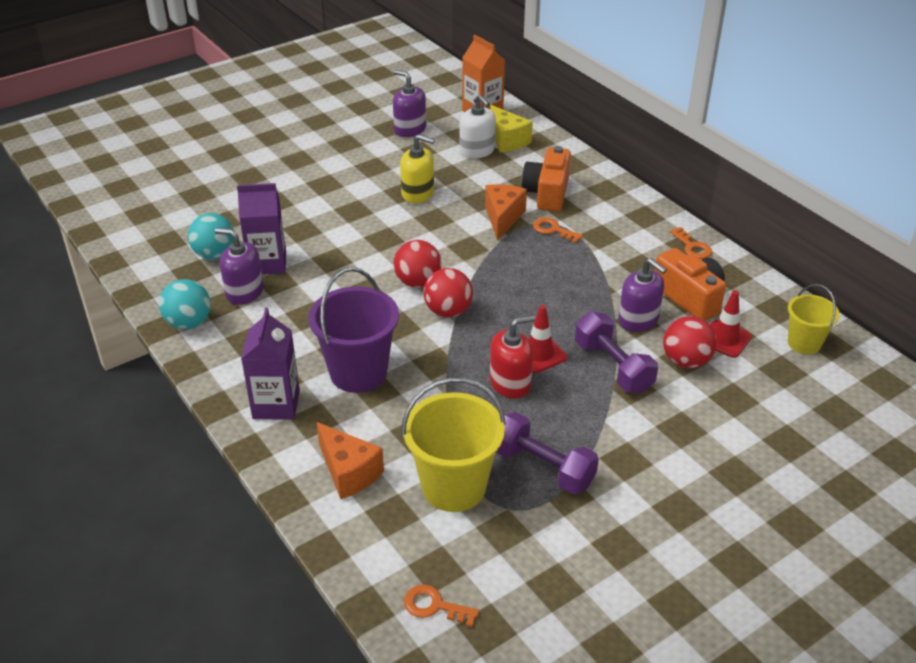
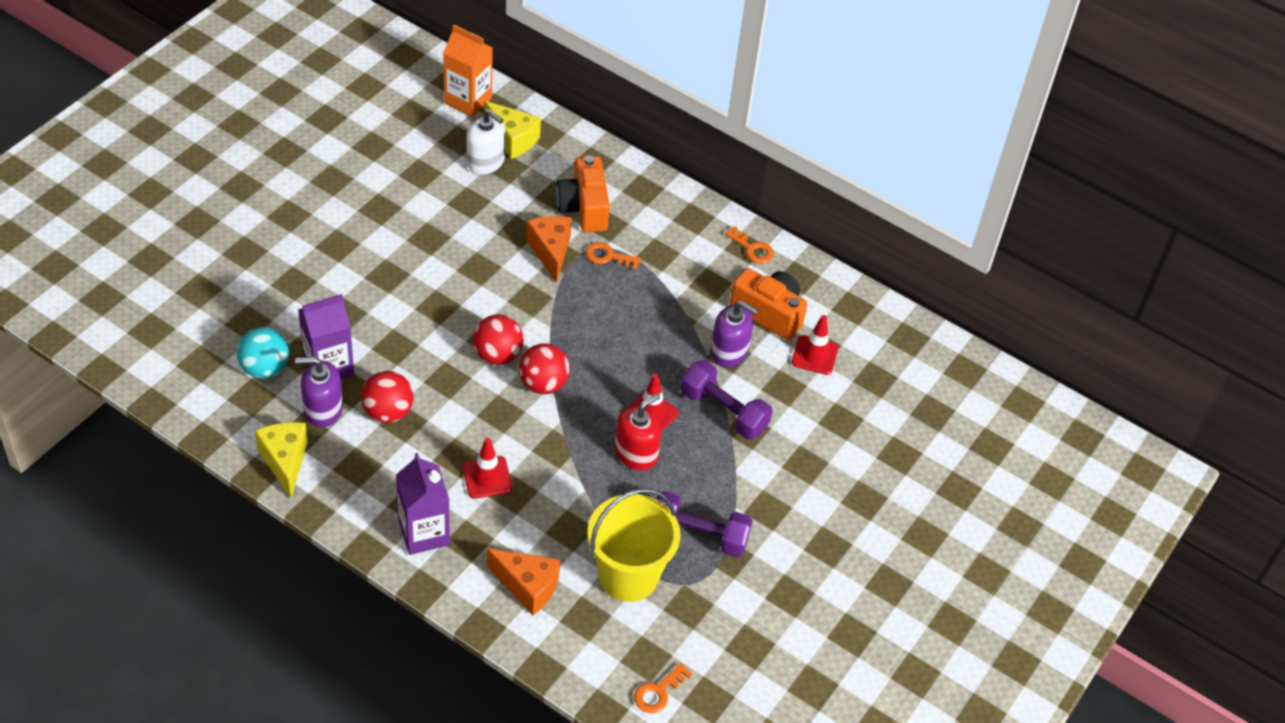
camera: 25 degrees left, 10 degrees up
turquoise ball [159,279,211,329] -> yellow cheese [255,422,308,498]
purple bucket [308,267,399,393] -> red traffic cone [462,438,512,499]
purple soap dispenser [393,70,426,137] -> none
yellow soap dispenser [400,134,435,203] -> none
orange key [404,585,479,627] -> orange key turned 45 degrees counterclockwise [634,663,692,713]
red ball [663,316,717,369] -> red ball moved to [361,371,414,423]
yellow bucket [788,284,840,354] -> none

